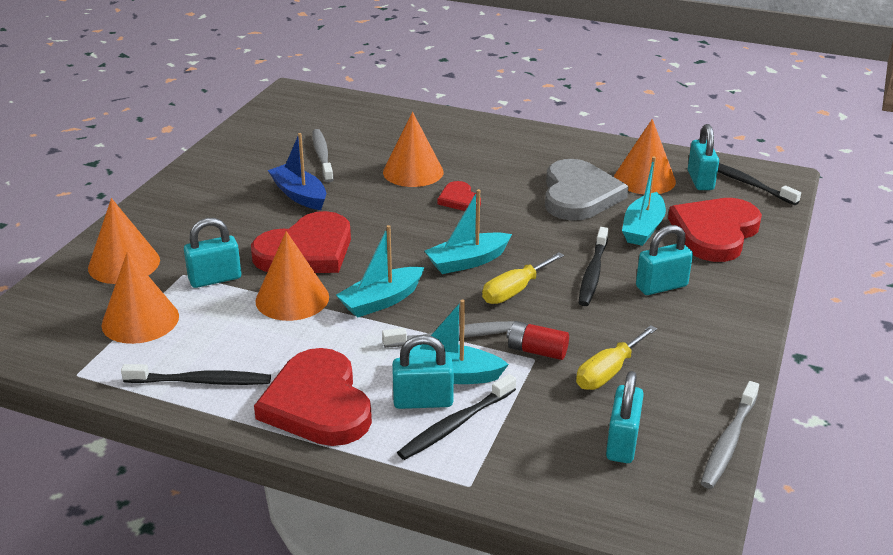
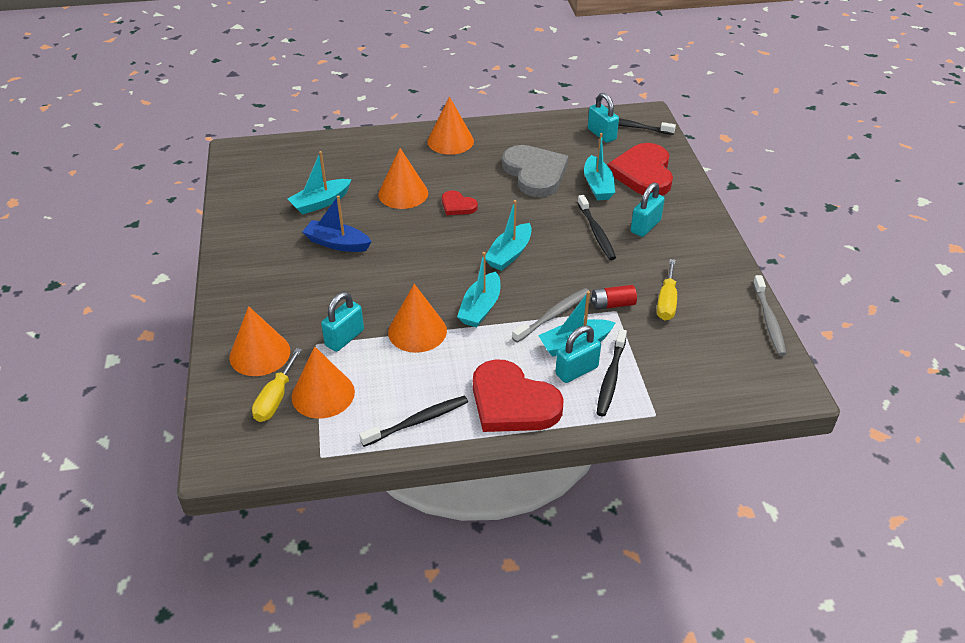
camera: 30 degrees left, 10 degrees up
red heart [251,211,351,273] -> none
grey toothbrush [312,129,334,183] -> turquoise boat [288,151,352,215]
yellow screwdriver [482,252,564,304] -> yellow screwdriver moved to [252,348,302,422]
turquoise padlock [606,371,644,463] -> none
orange cone [614,119,676,194] -> orange cone moved to [427,96,474,155]

